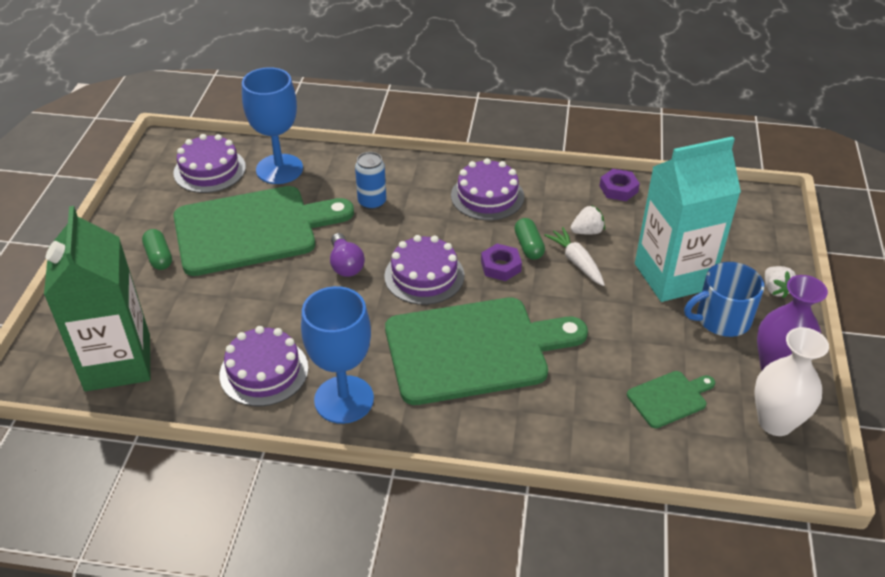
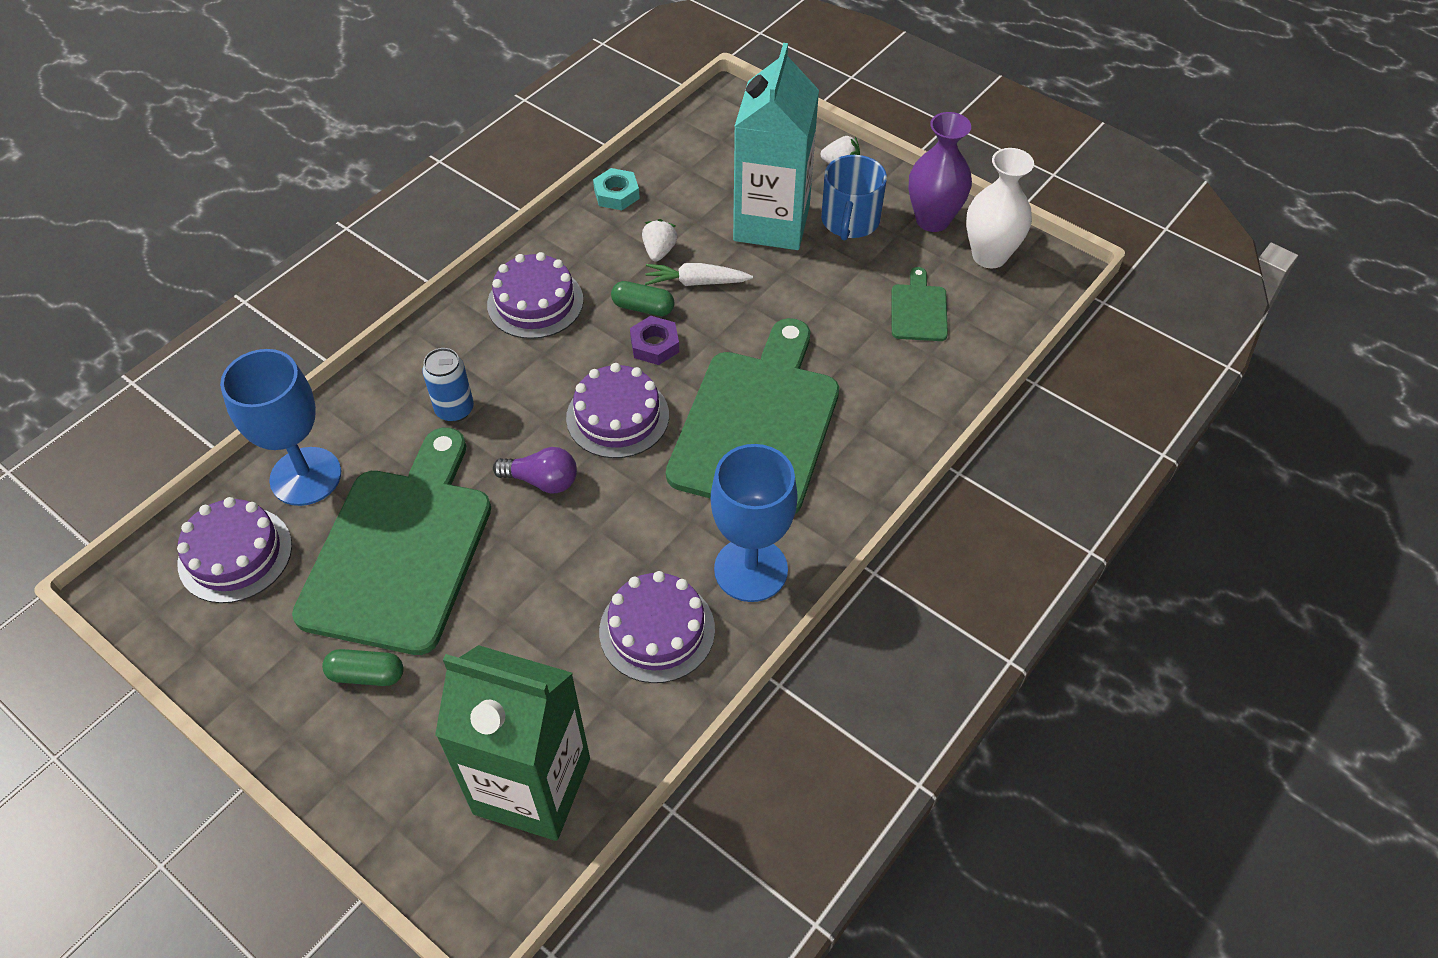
camera: 60 degrees left, 10 degrees up
purple nut [600,169,640,201] -> turquoise nut [593,168,640,210]

